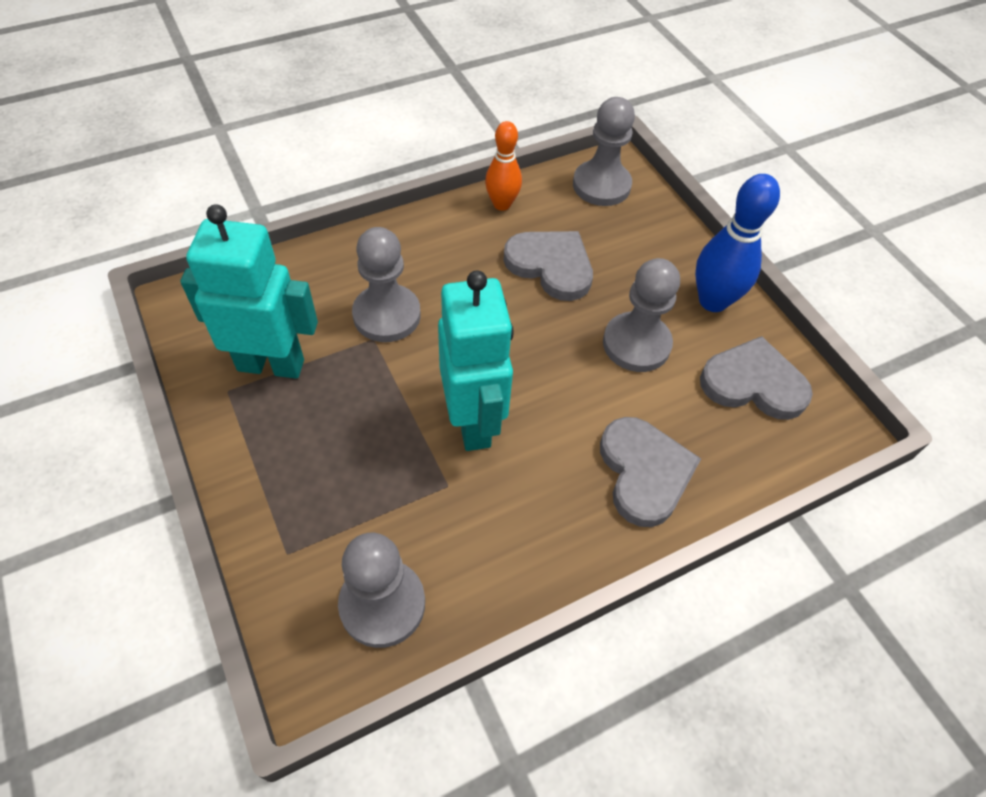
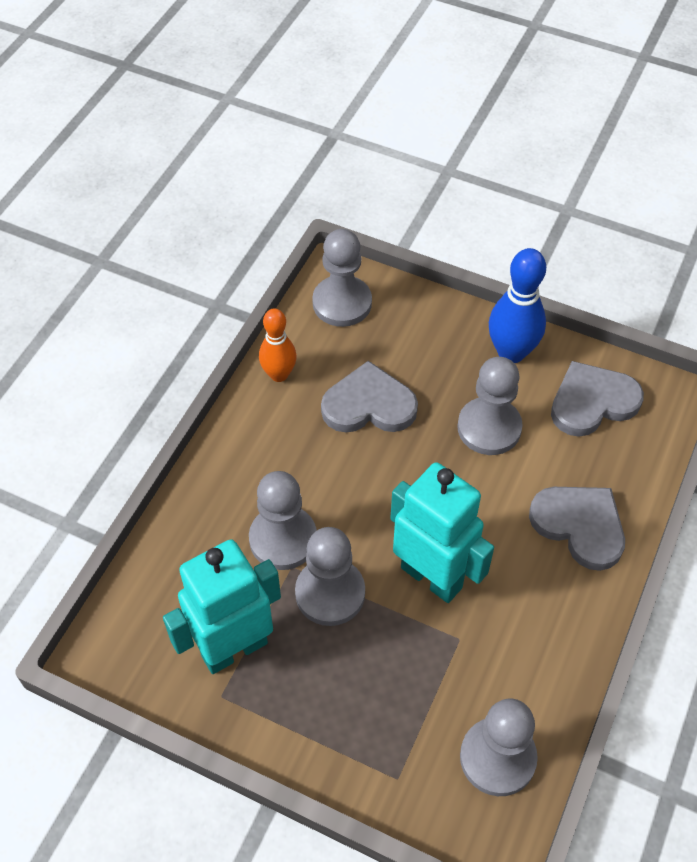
camera: 35 degrees left, 0 degrees up
none -> grey pawn [295,527,365,626]

